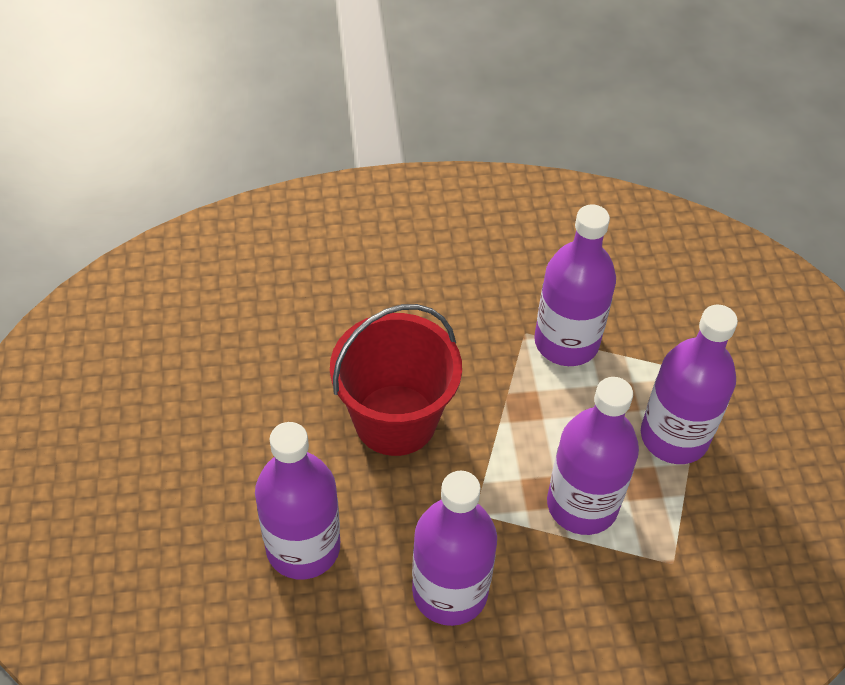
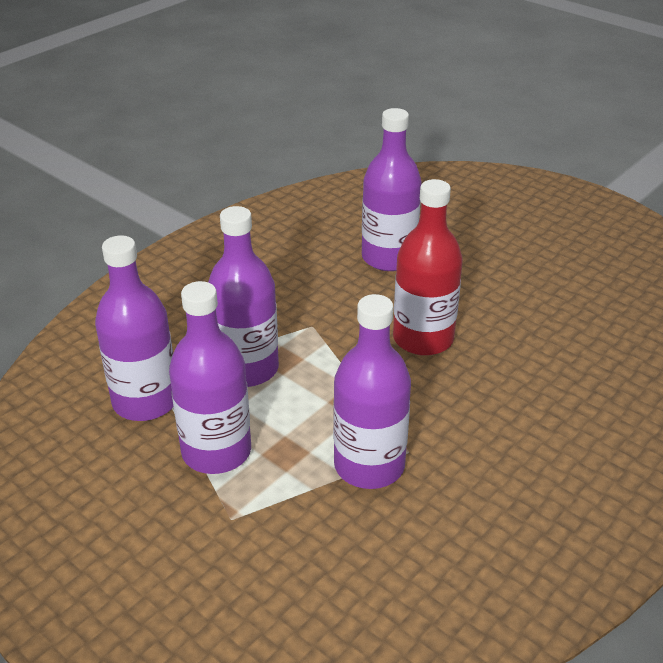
camera: 140 degrees right, 15 degrees down
red bucket [330,304,462,456] -> red bottle [393,179,463,356]
purple bottle [412,471,497,626] -> purple bottle moved to [95,236,174,421]

